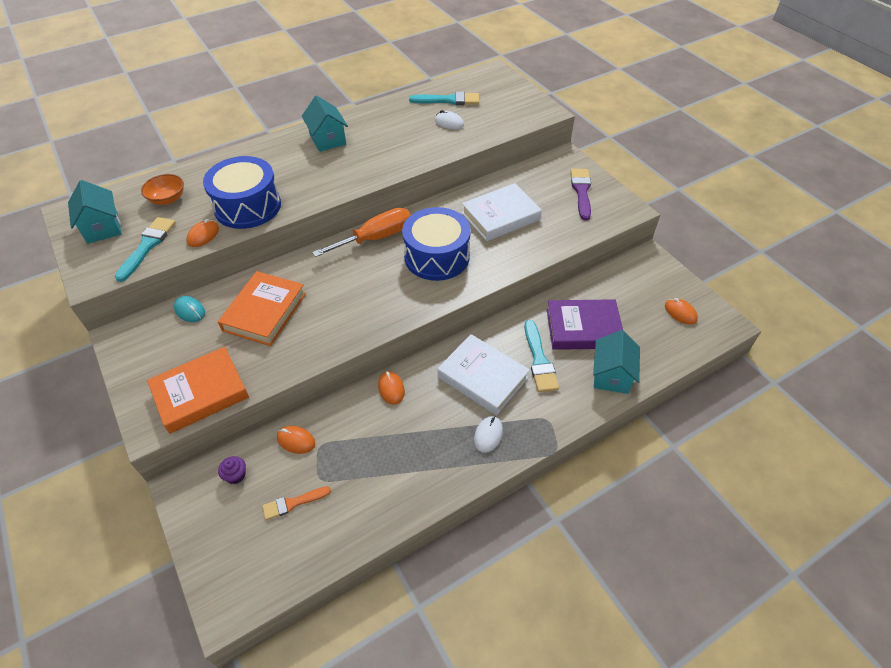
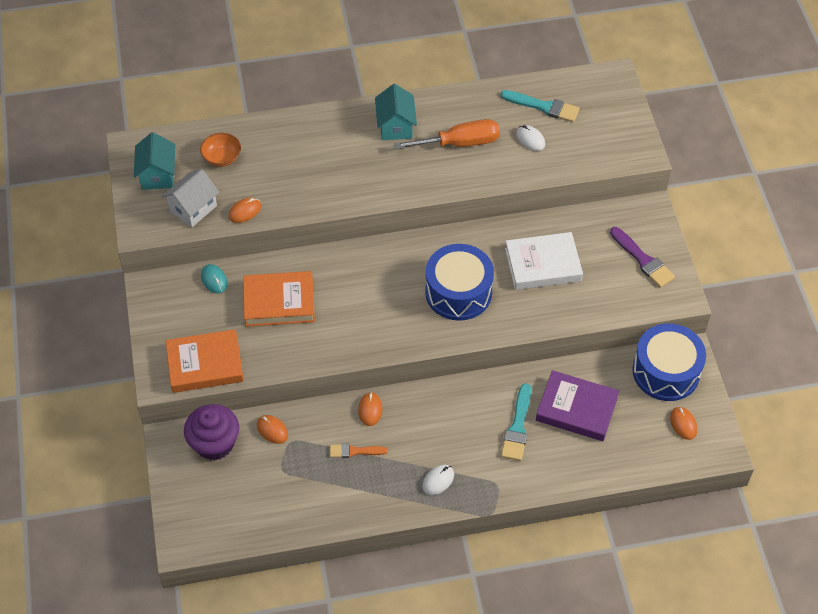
camera: 20 degrees right, 5 degrees up
turquoise brush [115,217,176,282] -> white house [162,169,219,227]
blue drum [203,156,281,229] -> blue drum moved to [632,324,706,401]
orange book [218,271,306,346] -> orange book turned 45 degrees clockwise [243,271,315,327]
purple cupcake [218,456,246,484] -> purple cupcake [184,404,239,460], size x2.34
orange brush [262,486,331,520] -> orange brush moved to [330,444,388,458]
orange screwdriver [312,208,411,257] -> orange screwdriver moved to [394,119,500,149]
white book [437,334,530,415] -> none
purple brush [571,169,591,220] -> purple brush turned 120 degrees clockwise [610,227,675,288]
turquoise house [593,330,640,394] -> none

